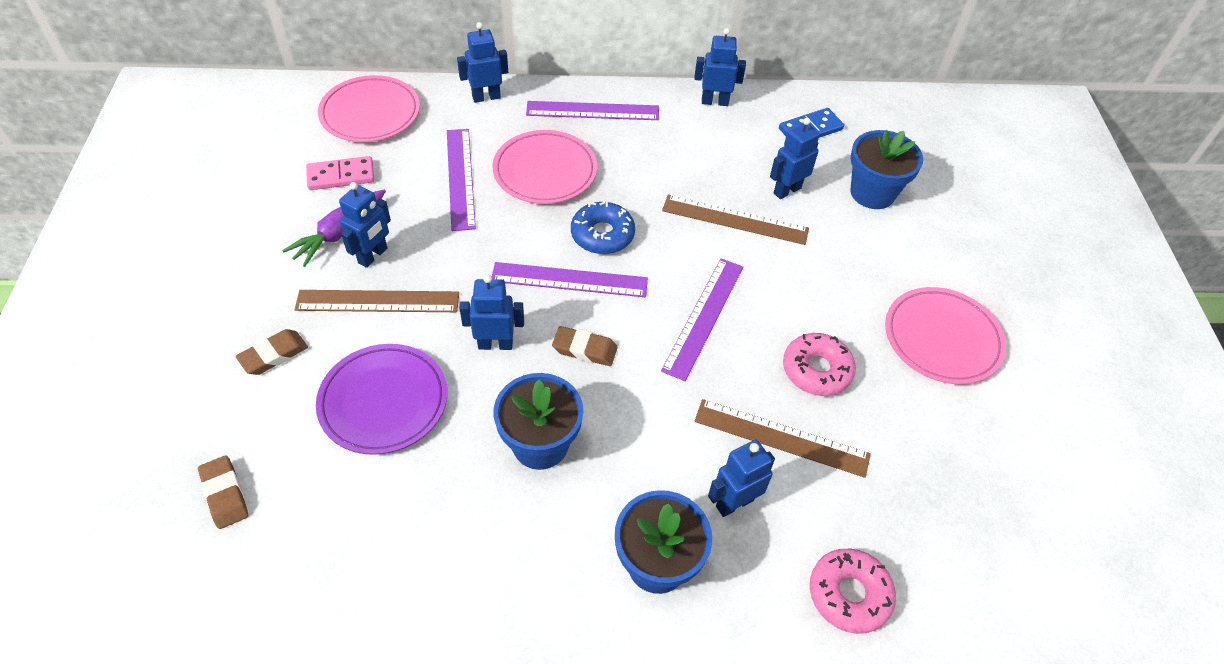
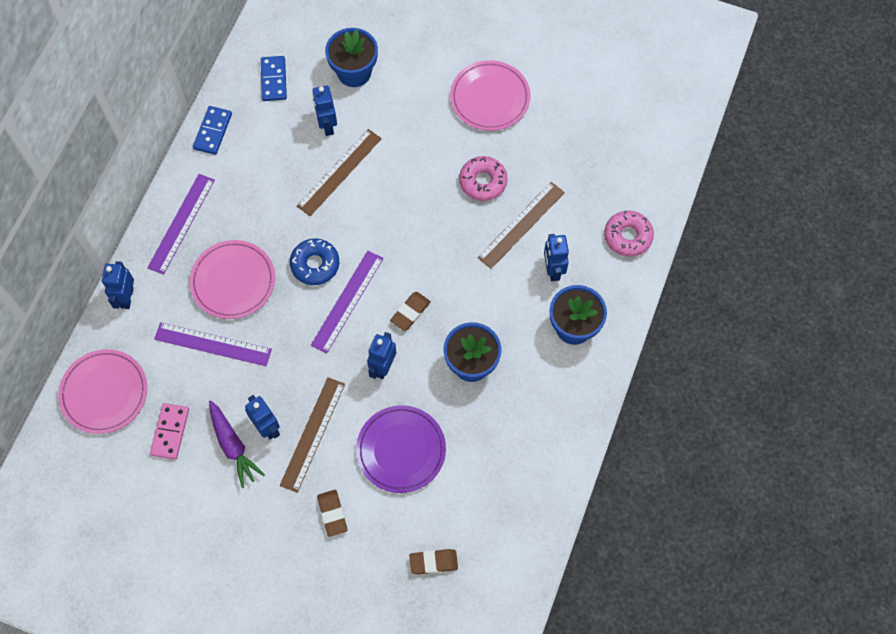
camera: 65 degrees left, 15 degrees up
purple ruler [661,258,743,381] -> none
blue robot [694,28,746,106] -> blue domino [193,106,232,155]

